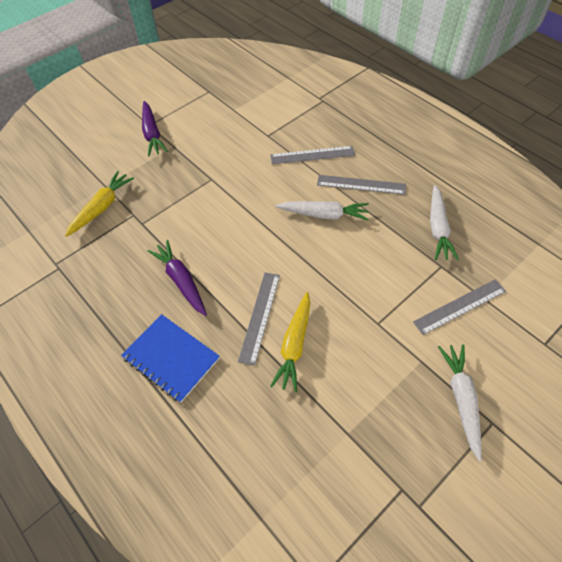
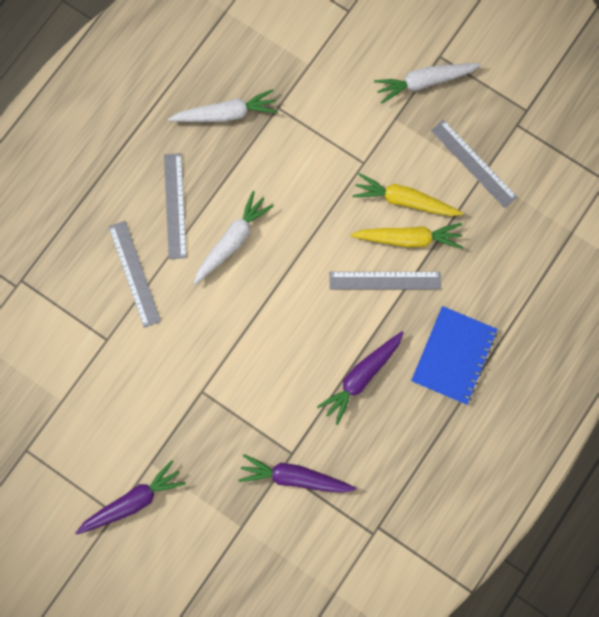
camera: 105 degrees left, 20 degrees up
yellow carrot [65,171,134,237] -> yellow carrot moved to [353,173,463,216]
white carrot [275,201,369,221] -> white carrot turned 45 degrees clockwise [193,191,274,284]
grey ruler [413,279,506,335] -> grey ruler moved to [431,120,517,208]
none -> purple carrot [238,454,356,493]

